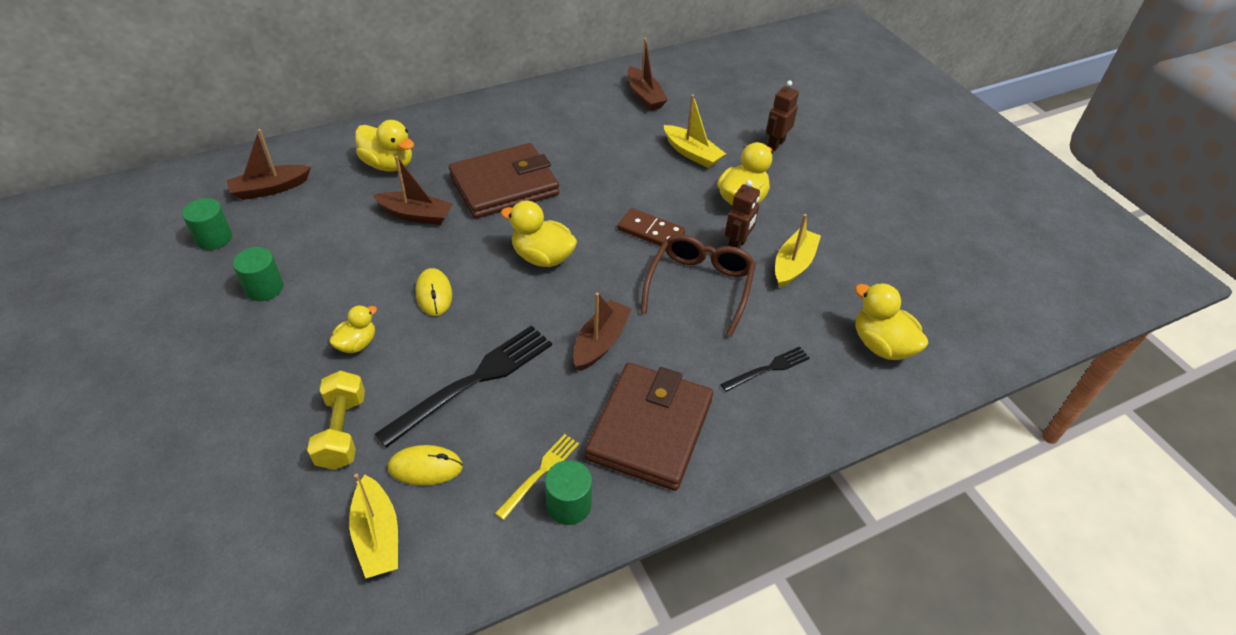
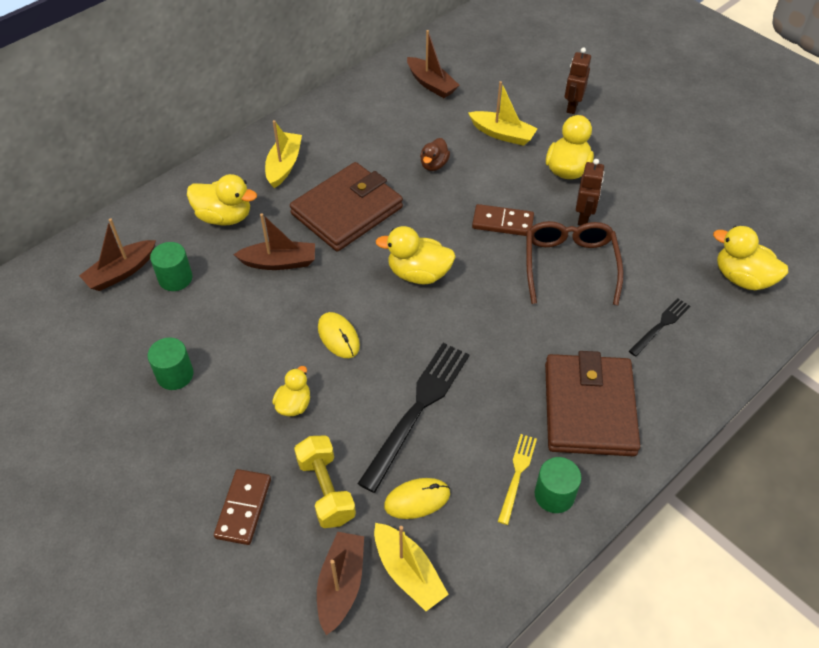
camera: 15 degrees left, 5 degrees up
green cylinder [182,198,232,250] -> green cylinder moved to [150,242,192,291]
brown boat [573,293,632,371] -> brown boat moved to [317,532,364,635]
yellow boat [775,214,821,288] -> yellow boat moved to [265,120,302,188]
none -> brown domino [214,469,271,545]
none -> brown duck [420,138,450,171]

